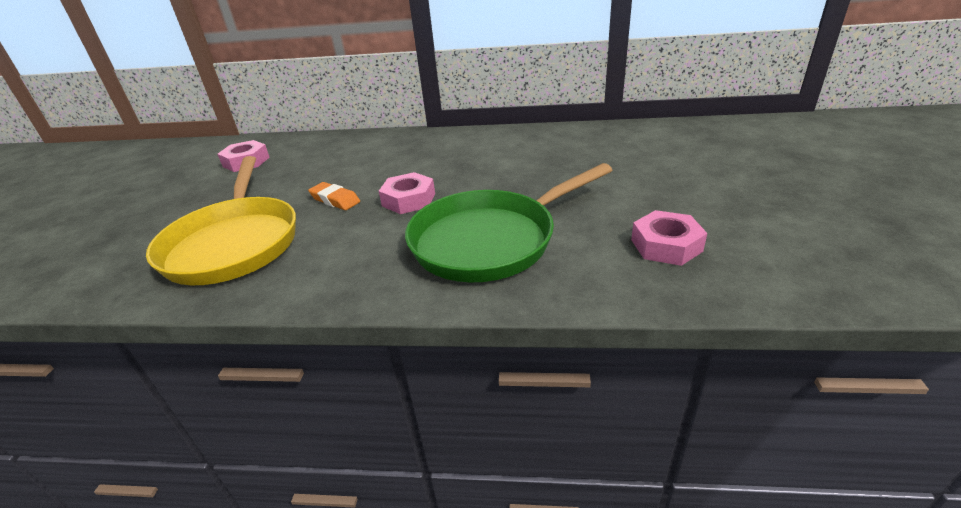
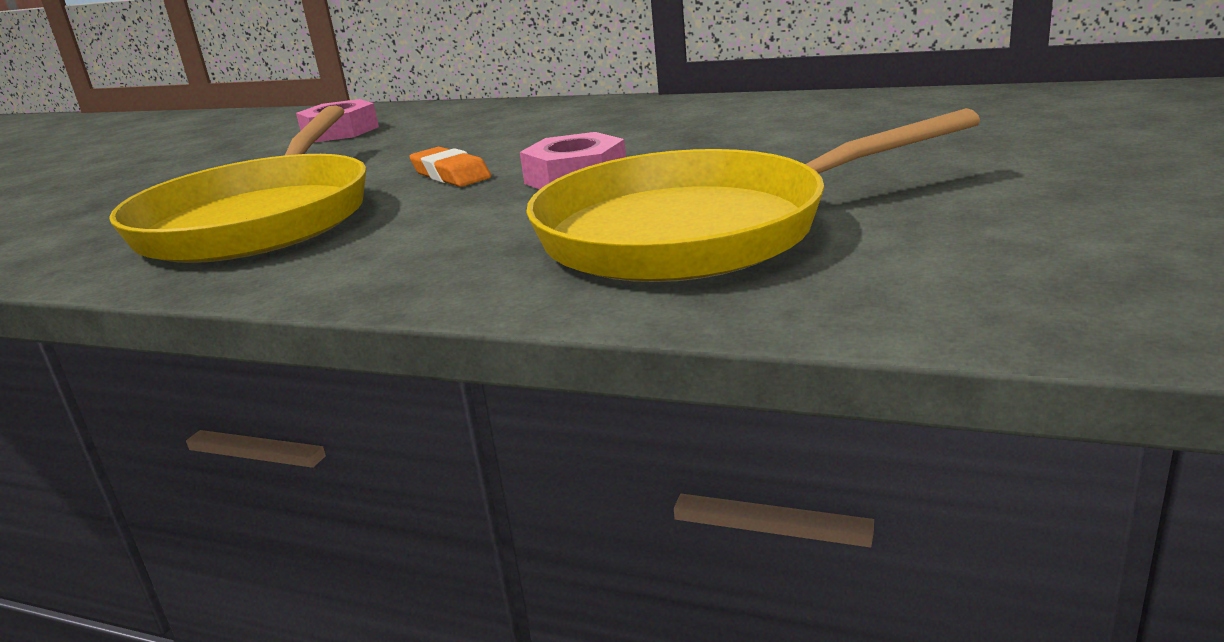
camera: 15 degrees right, 10 degrees down
green pan [405,163,612,282] -> yellow pan [526,108,980,282]
pink nut [631,210,707,266] -> none

